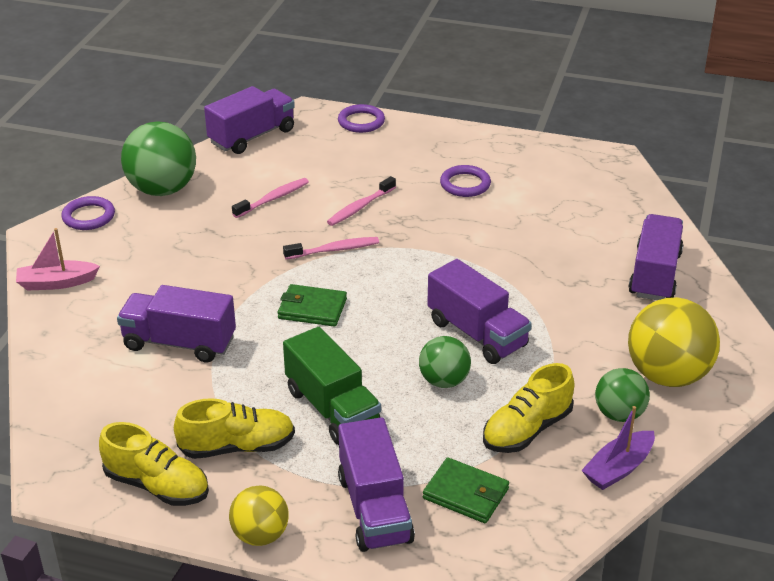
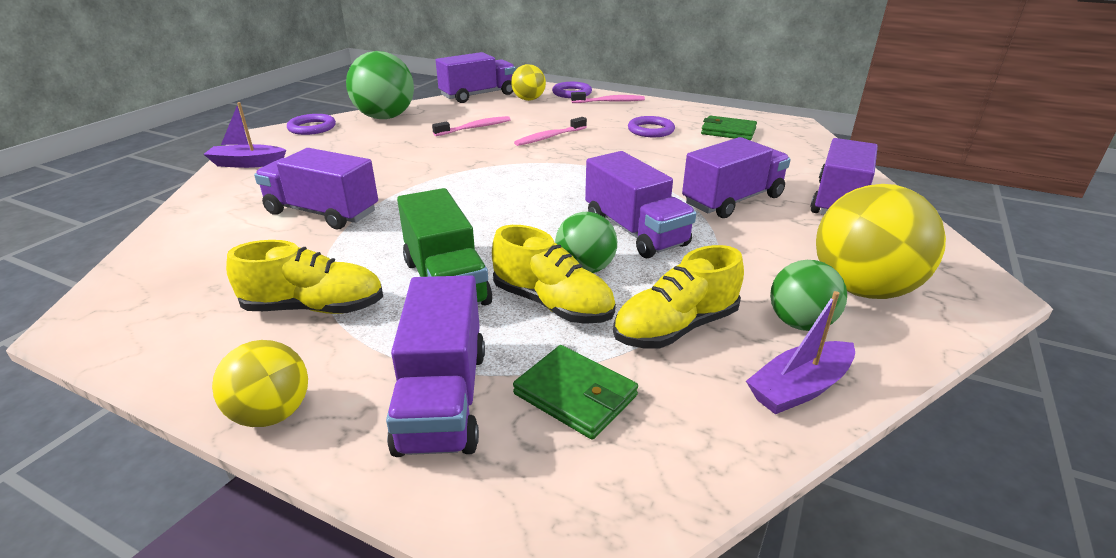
camera: 10 degrees right, 5 degrees down
pink boat [16,228,100,291] -> purple boat [204,102,286,168]
yellow shoe [99,422,209,506] -> yellow shoe moved to [492,225,616,324]
green wallet [278,284,347,327] -> green wallet moved to [701,116,757,140]
pink toothbrush [283,237,379,259] -> pink toothbrush moved to [571,92,645,103]
none -> yellow ball [511,64,546,101]
none -> purple truck [682,137,791,218]

